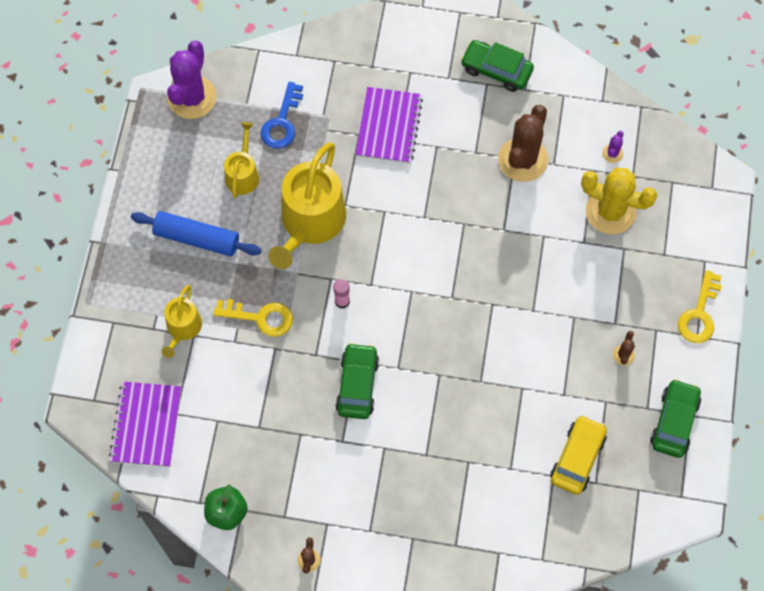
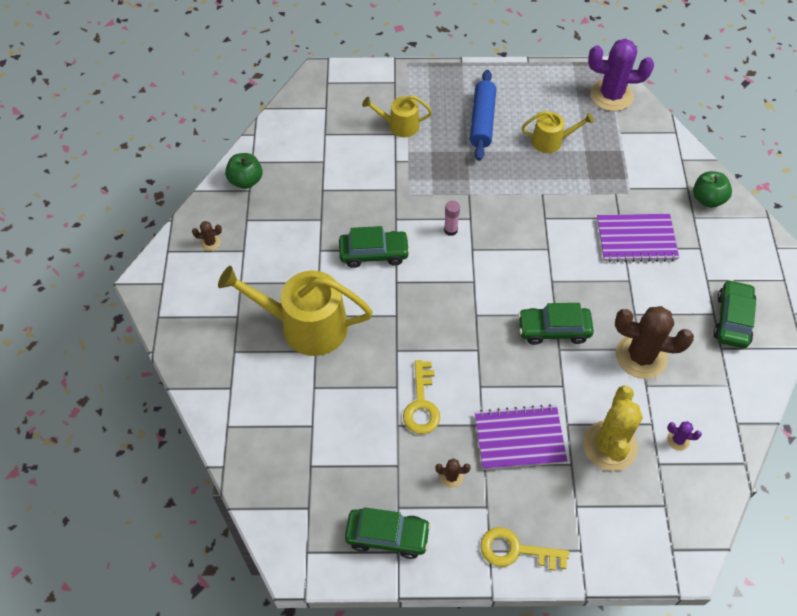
camera: 80 degrees right, 10 degrees down
purple notebook [109,381,181,467] -> purple notebook moved to [475,404,567,470]
yellow key [213,299,293,337] -> yellow key moved to [403,360,440,434]
blue key [261,82,303,149] -> none
yellow watering can [268,142,346,269] -> yellow watering can moved to [218,266,373,356]
yellow car [550,415,607,495] -> none
none -> green car [518,303,594,345]
none -> green apple [693,171,732,208]

